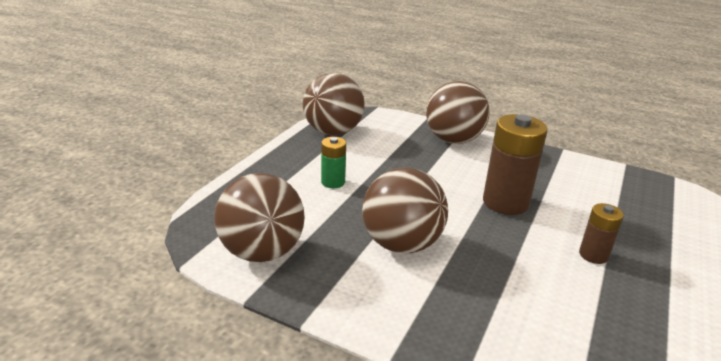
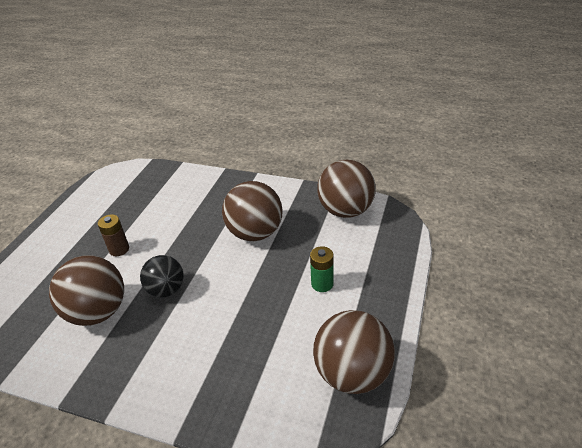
camera: 175 degrees right, 10 degrees up
brown ball [426,81,490,144] -> brown ball moved to [49,255,124,326]
brown battery [483,114,547,215] -> black ball [140,255,184,298]

